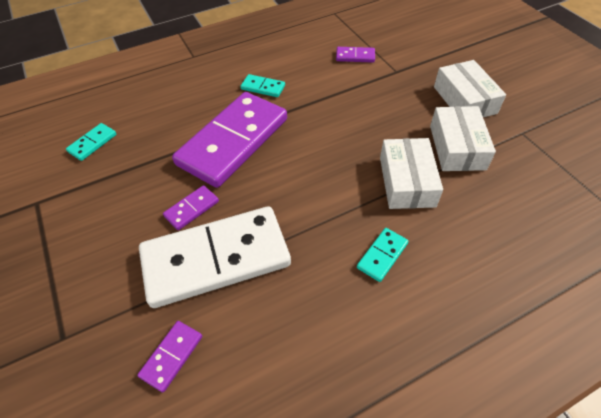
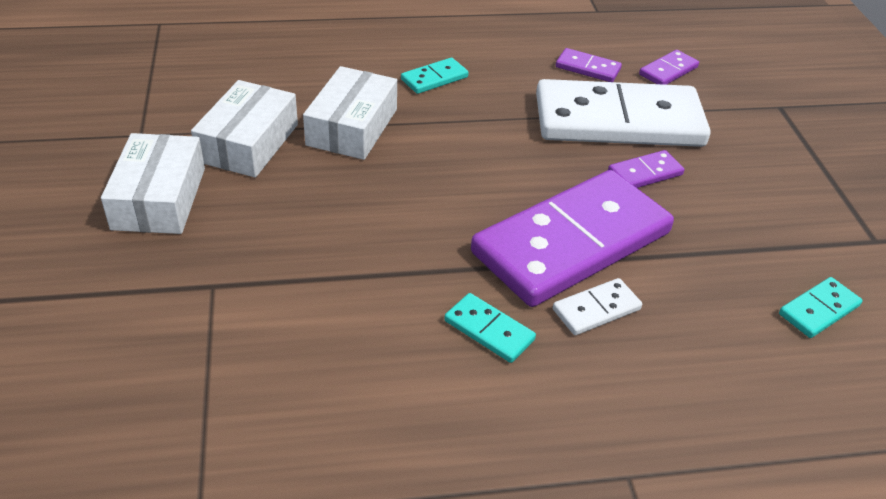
camera: 165 degrees left, 10 degrees down
purple domino [336,47,375,63] -> purple domino moved to [556,48,622,82]
none -> white domino [553,278,642,335]

